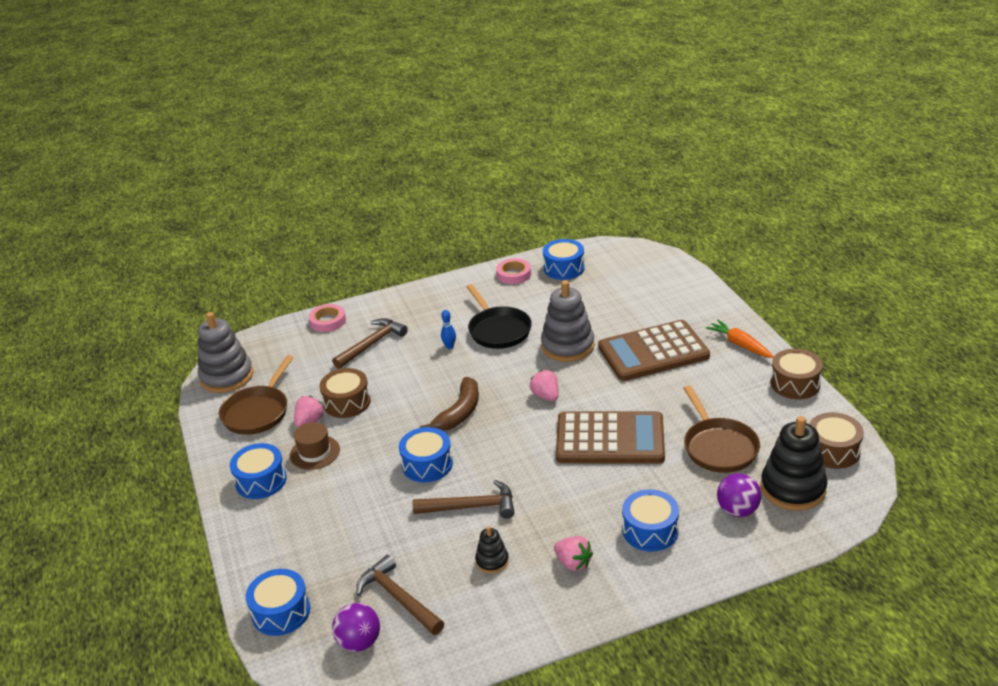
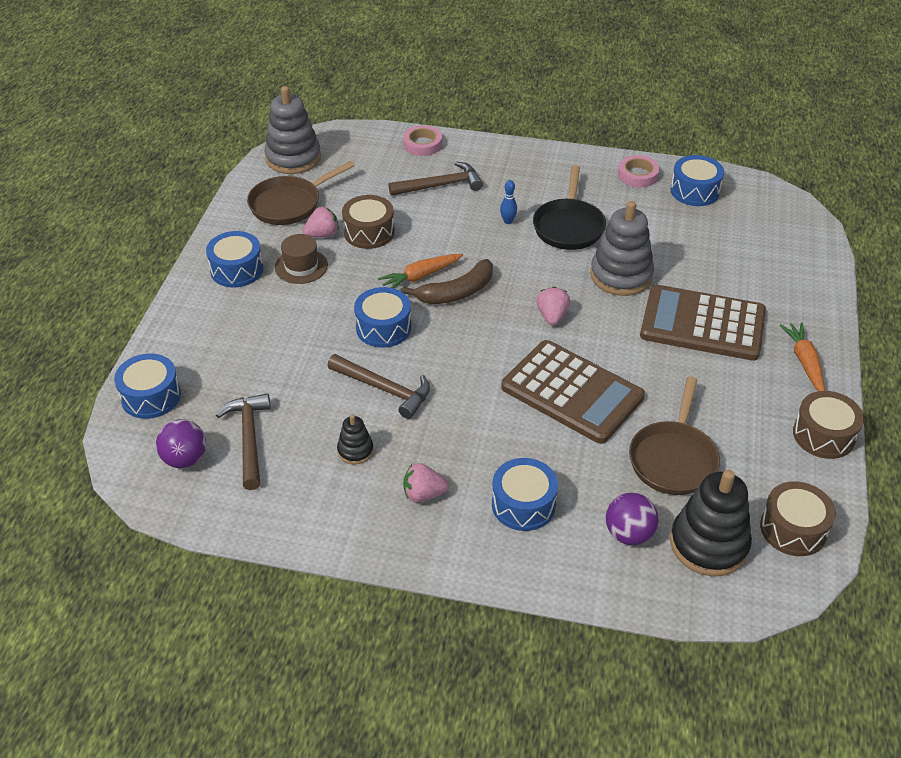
camera: 30 degrees right, 10 degrees up
pink strawberry [554,536,593,571] -> pink strawberry turned 105 degrees clockwise [403,463,449,503]
none -> orange carrot [378,254,463,288]

